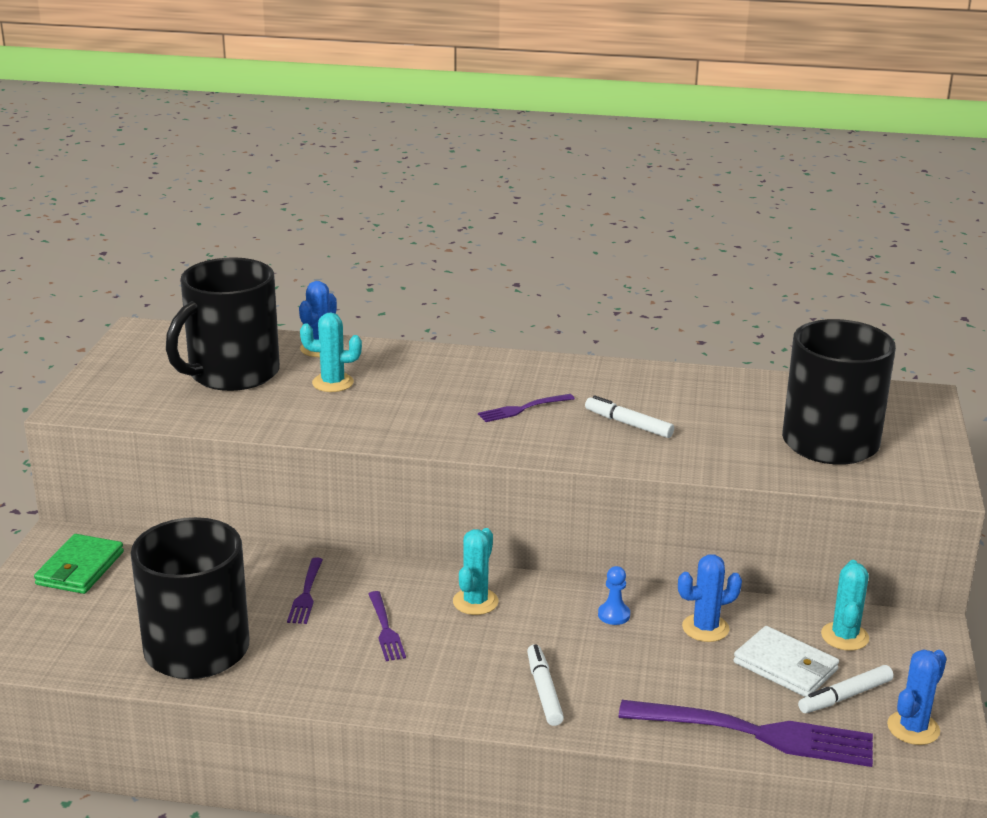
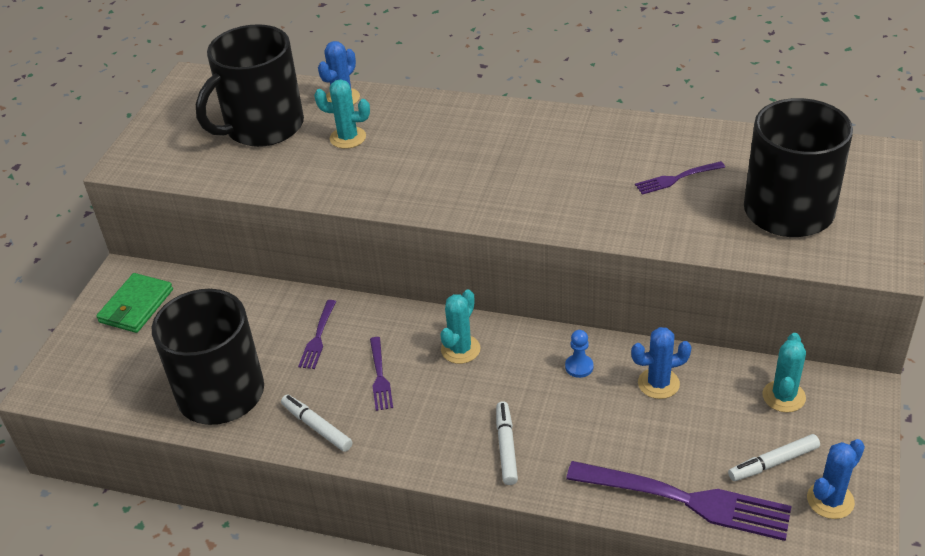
camera: 10 degrees right, 15 degrees up
purple fork [478,394,575,422] -> purple fork moved to [635,161,725,195]
white marker [585,395,674,438] -> white marker moved to [281,395,353,452]
white wallet [733,626,839,697] -> none

